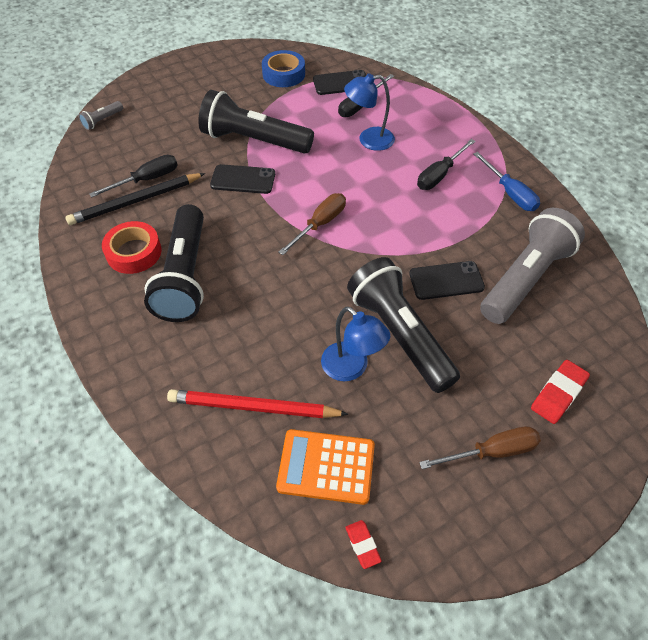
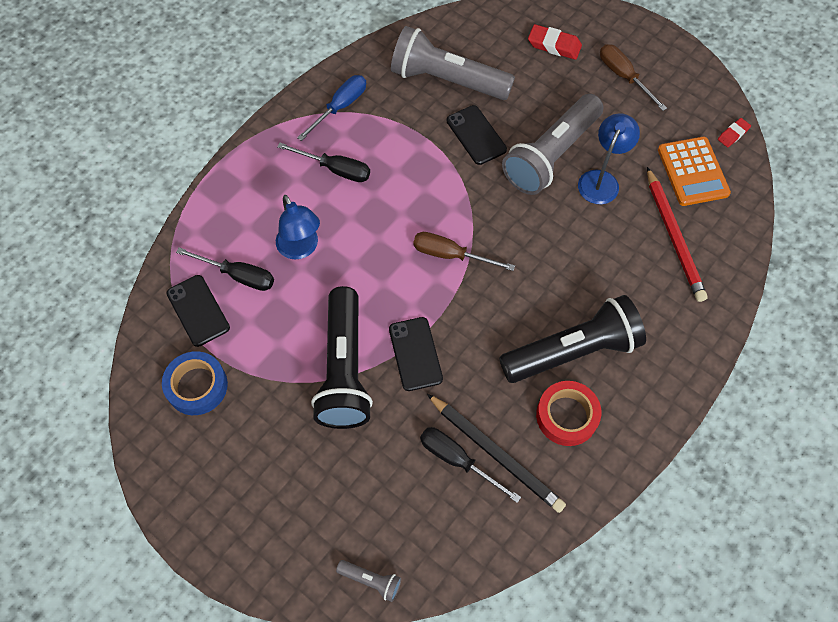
camera: 110 degrees left, 10 degrees up
black flashlight [347,257,460,393] -> grey flashlight [502,94,603,195]

